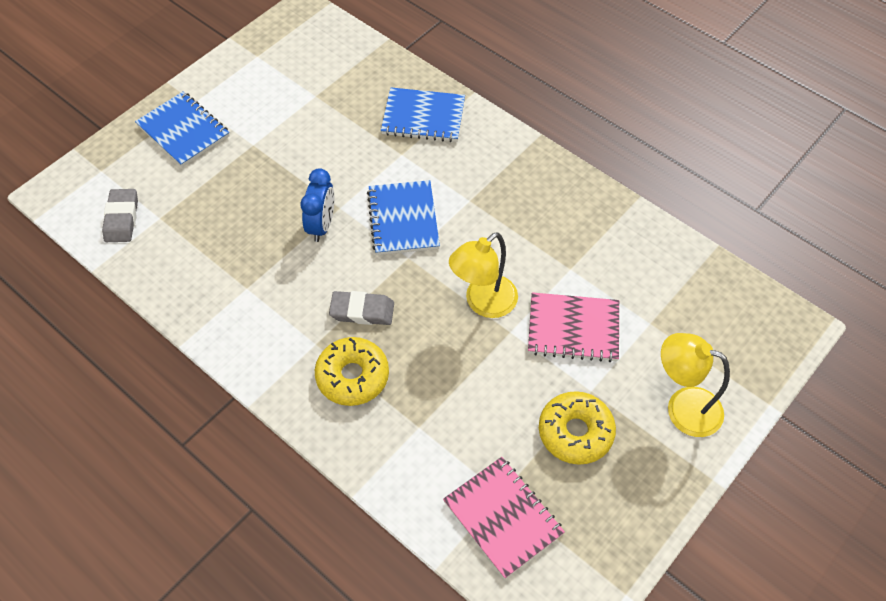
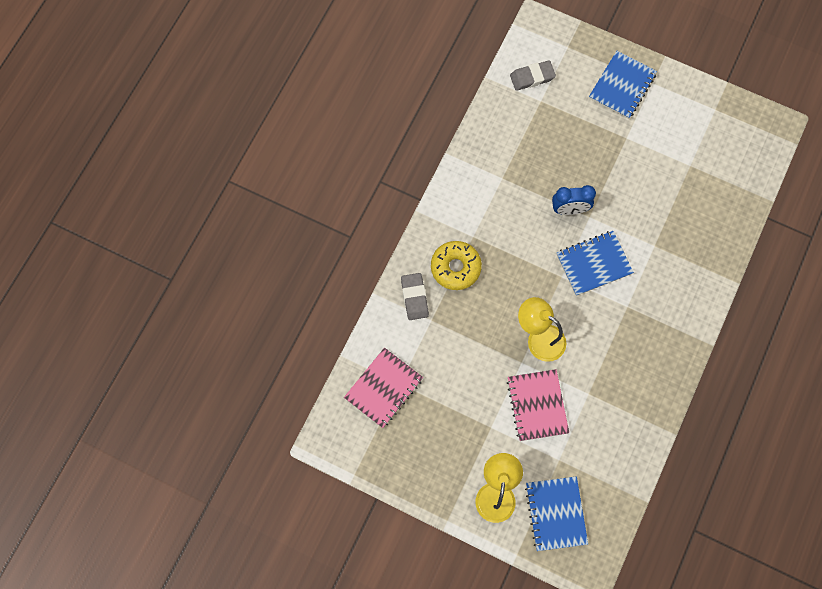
camera: 75 degrees right, 15 degrees up
grey eraser [329,291,394,325] -> grey eraser moved to [401,273,429,320]
blue notebook [381,87,465,142] -> blue notebook moved to [525,476,588,551]
yellow donut [539,391,616,465] -> none

